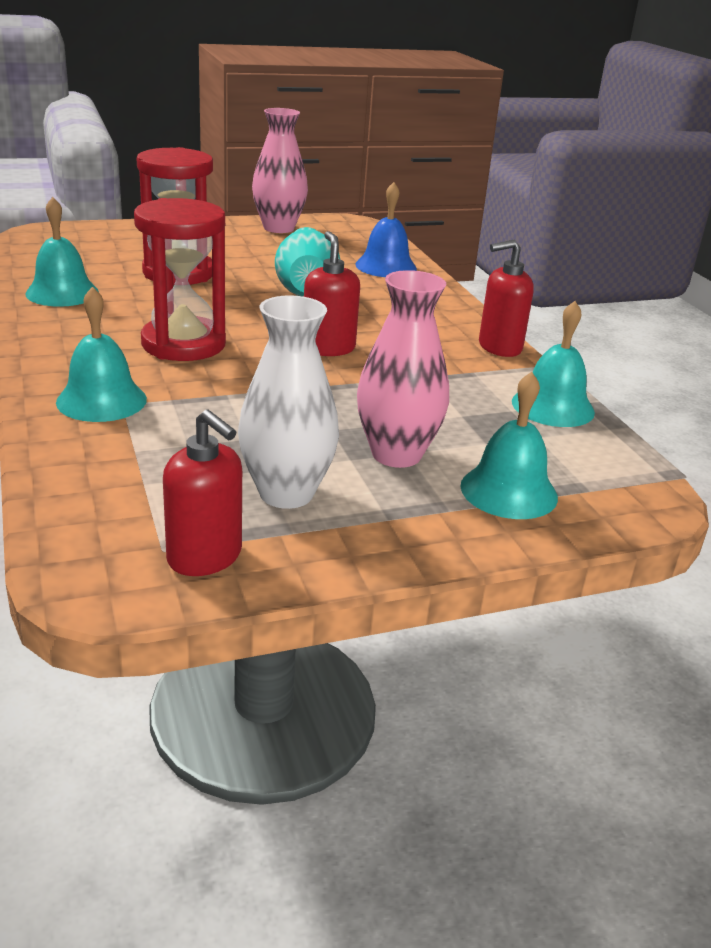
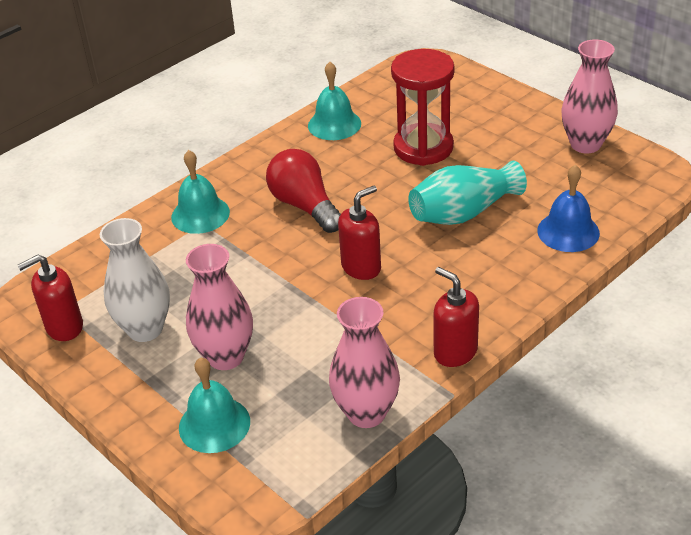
camera: 70 degrees right, 10 degrees up
red hourglass [134,198,226,361] -> red light bulb [266,149,341,233]
red soap dispenser [163,410,242,576] -> red soap dispenser turned 45 degrees clockwise [18,255,83,341]
turquoise bell [512,301,595,427] -> pink vase [329,297,400,428]

